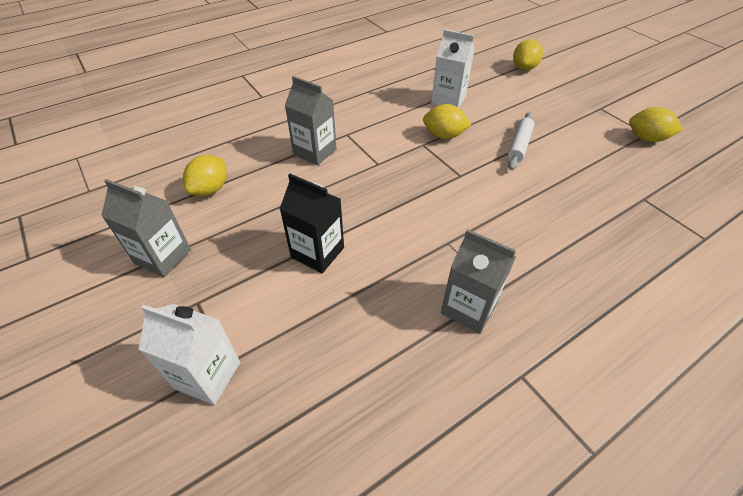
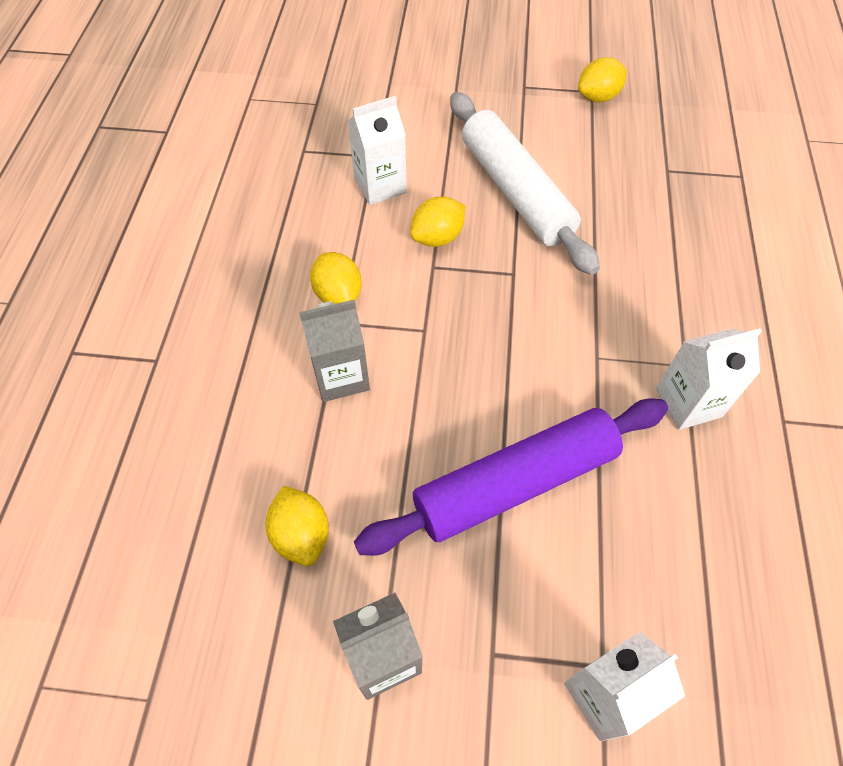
camera: 50 degrees left, 10 degrees up
black carton [280,174,344,273] -> purple rolling pin [354,398,668,556]
grey carton [441,229,516,334] -> white carton [656,328,762,430]
white rolling pin [507,112,534,170] -> white rolling pin [450,92,600,275], size x2.07
yellow lemon [513,39,543,71] -> yellow lemon moved to [310,252,362,304]

